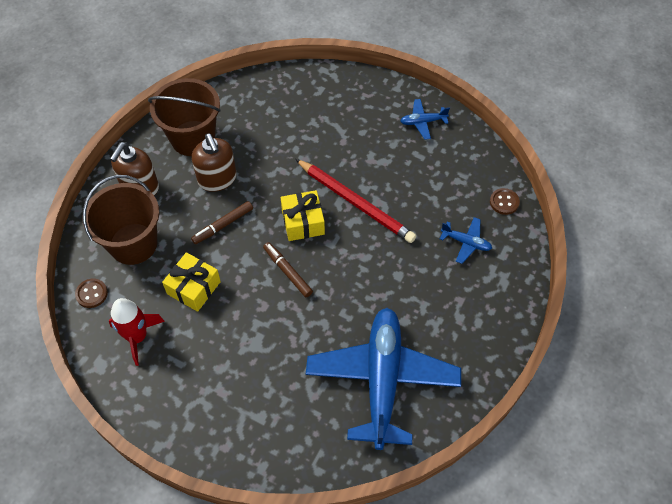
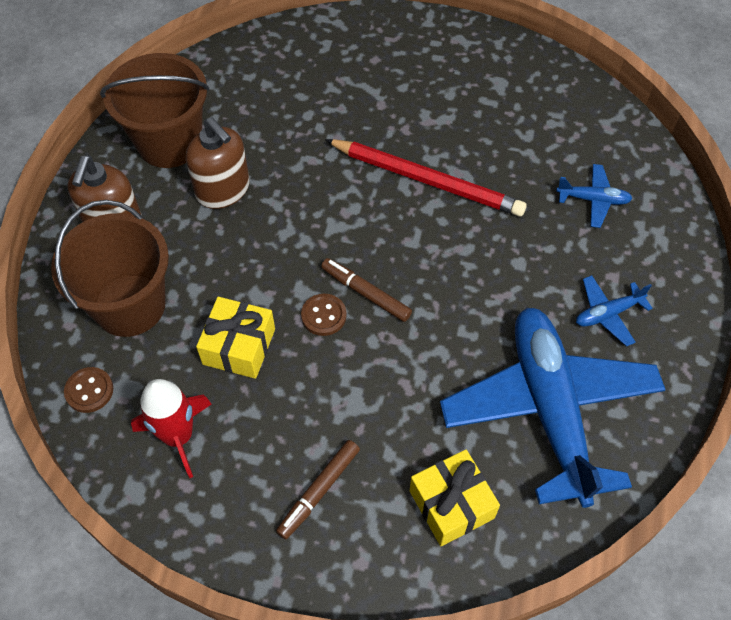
camera: 15 degrees left, 0 degrees up
brown marker [191,201,253,244] -> brown marker moved to [276,440,360,539]
yellow gift [281,190,325,241] -> yellow gift moved to [410,450,500,546]
blue plane [400,99,450,140] -> blue plane moved to [576,275,653,347]
brown button [490,188,520,215] -> brown button moved to [301,294,347,336]

